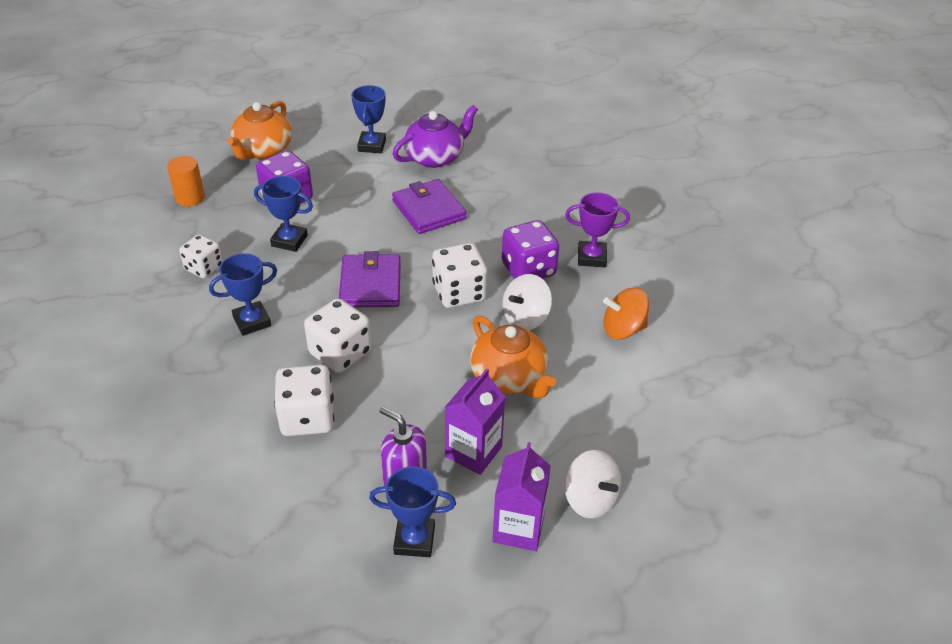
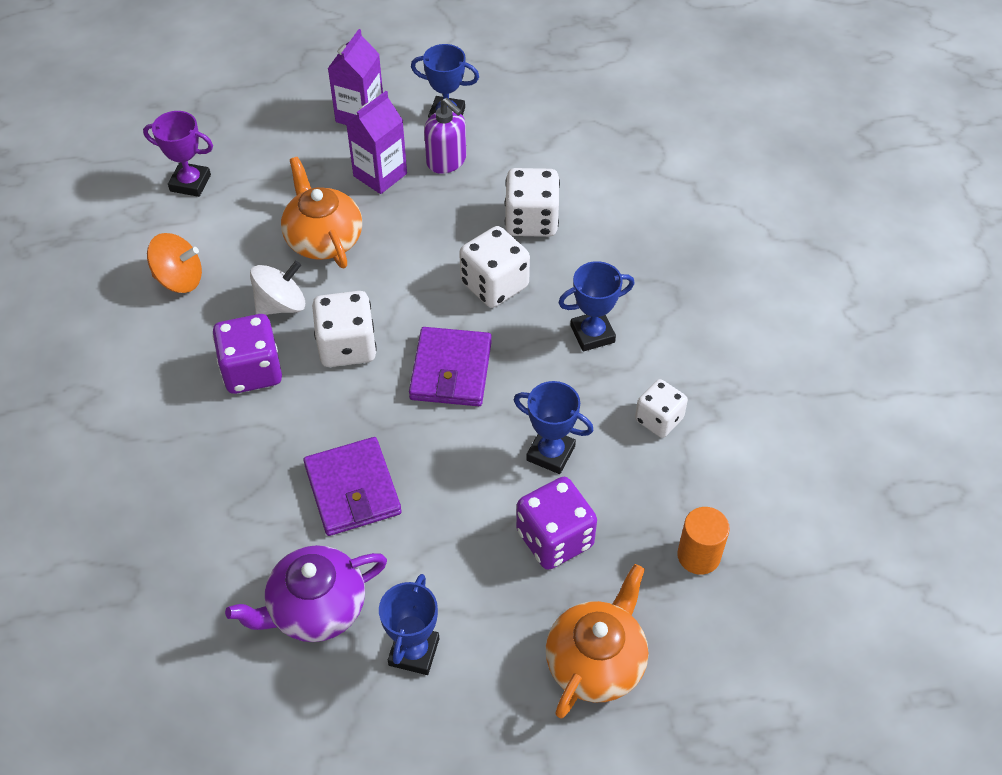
camera: 170 degrees left, 10 degrees up
white spinning top [564,450,621,518] -> none
purple trophy [565,192,630,267] -> purple trophy moved to [143,111,213,197]

